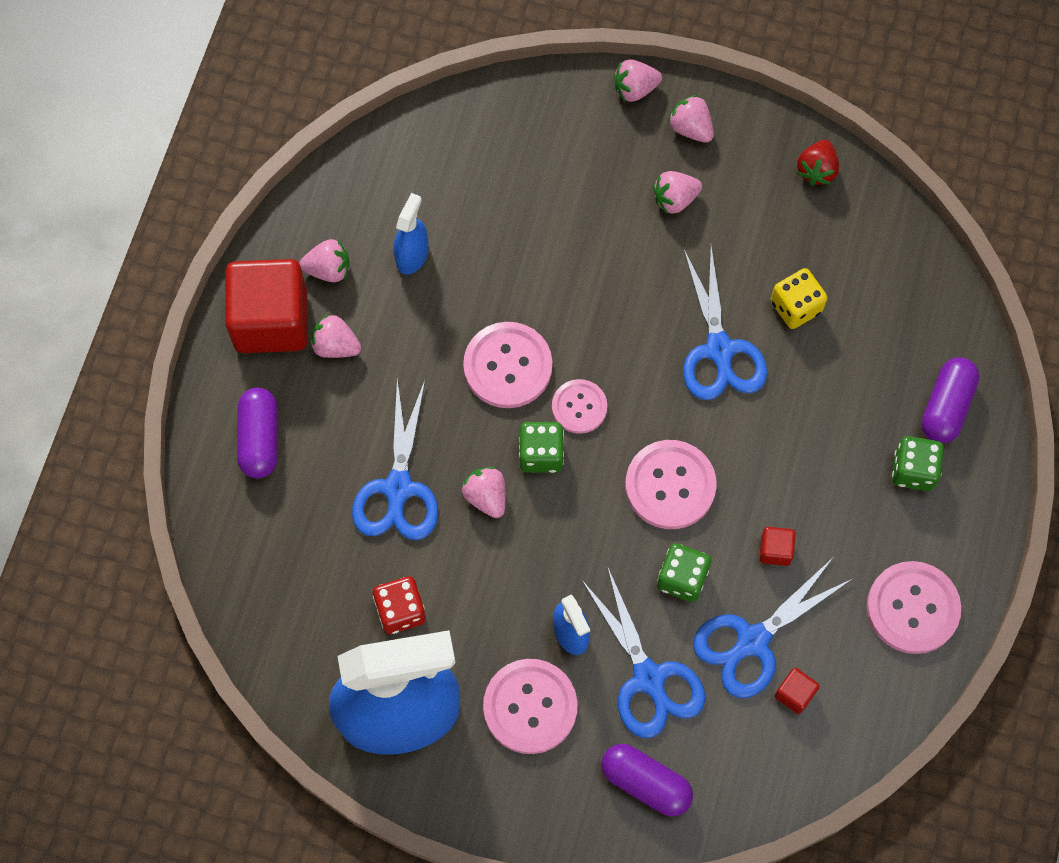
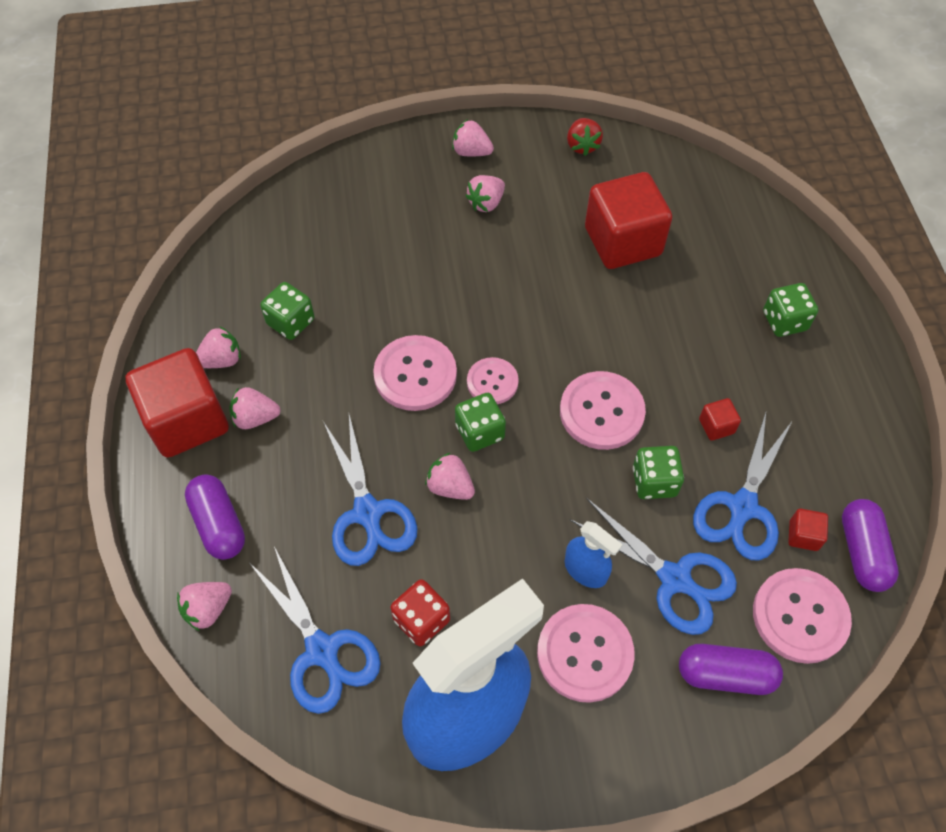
camera: 25 degrees left, 10 degrees down
blue spray bottle [394,193,428,275] -> green dice [260,282,314,340]
pink strawberry [614,59,662,102] -> pink strawberry moved to [177,582,232,631]
blue scissors [683,246,767,400] -> blue scissors moved to [249,547,381,714]
yellow dice [771,268,827,329] -> red cube [585,172,672,269]
pink button [867,561,961,654] -> pink button moved to [753,568,852,664]
purple capsule [922,357,979,443] -> purple capsule moved to [842,499,899,592]

